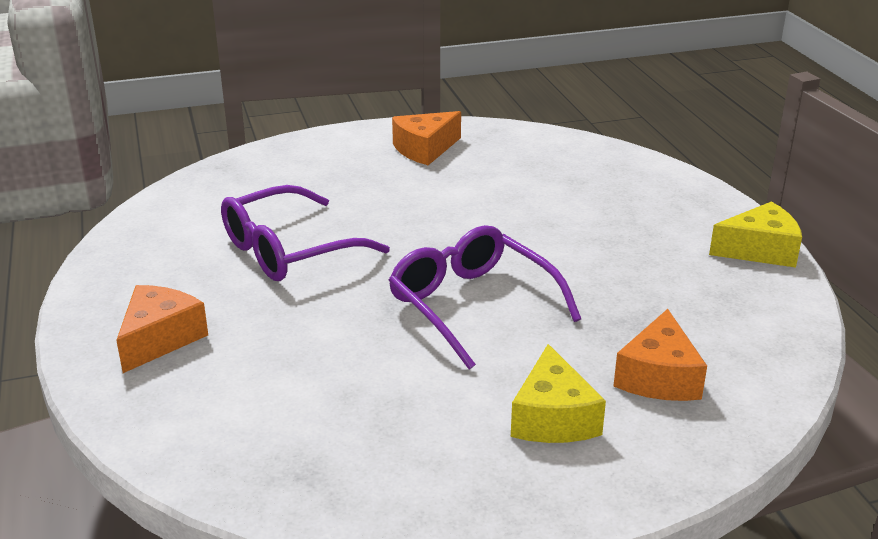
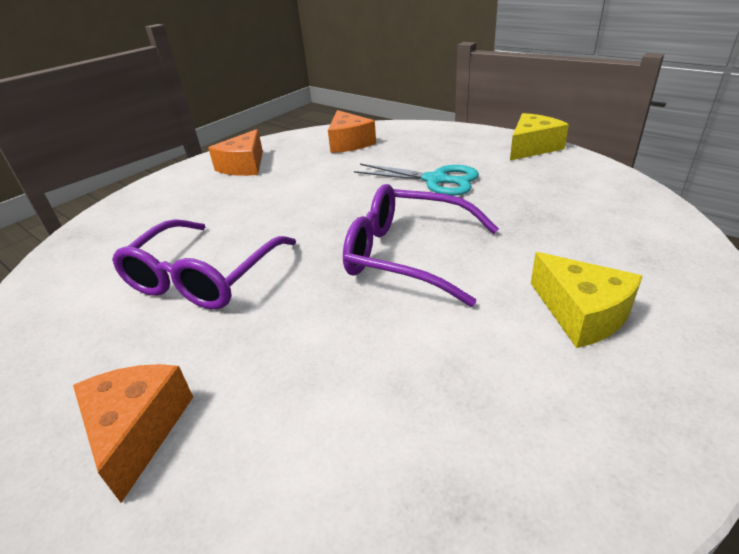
camera: 30 degrees left, 5 degrees up
orange cheese [614,309,707,401] -> orange cheese moved to [328,110,376,153]
none -> turquoise scissors [354,164,479,196]

